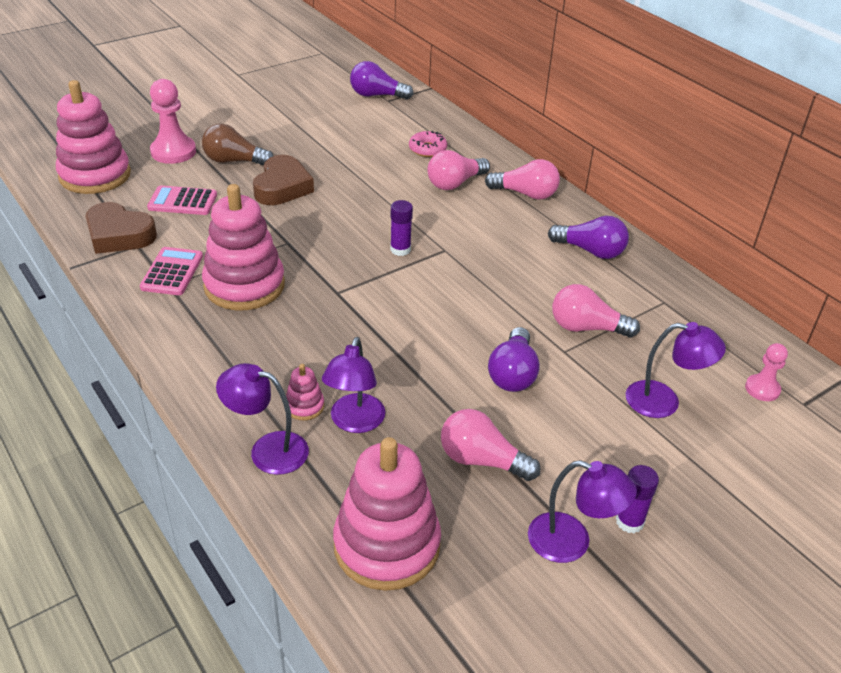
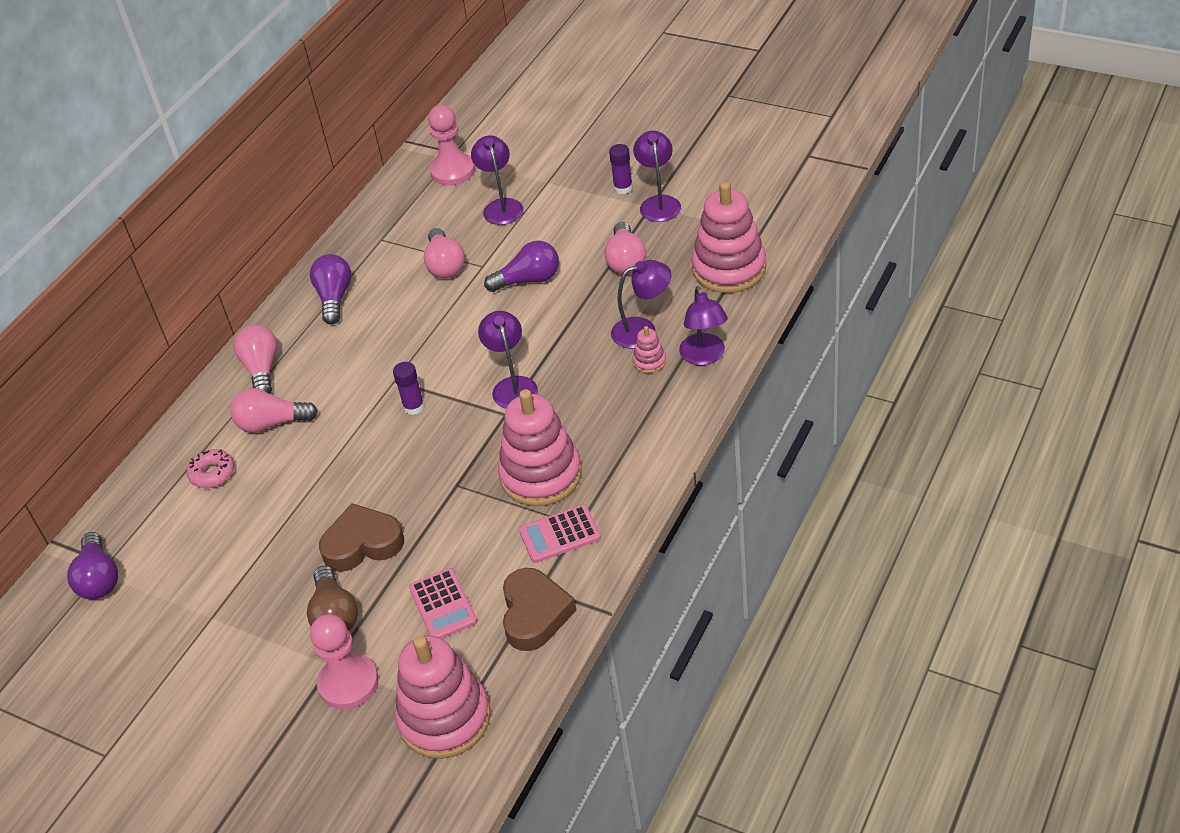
camera: 110 degrees left, 5 degrees up
pink light bulb [428,150,490,190] -> pink light bulb turned 150 degrees clockwise [230,388,318,433]
pink pawn [745,343,788,401] -> pink pawn [428,105,475,186], size x1.74
none -> purple lamp [478,311,538,408]

